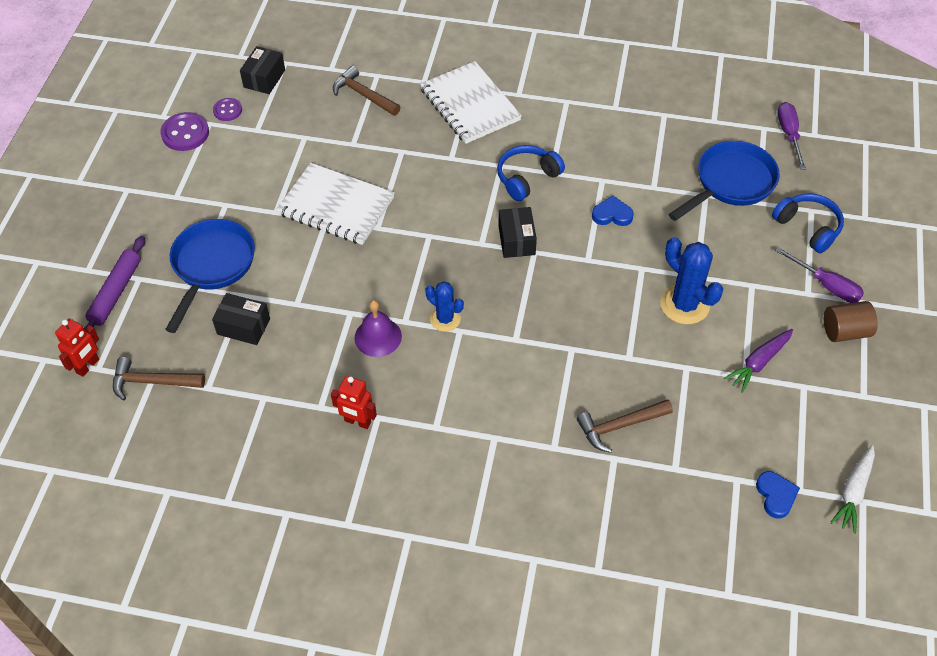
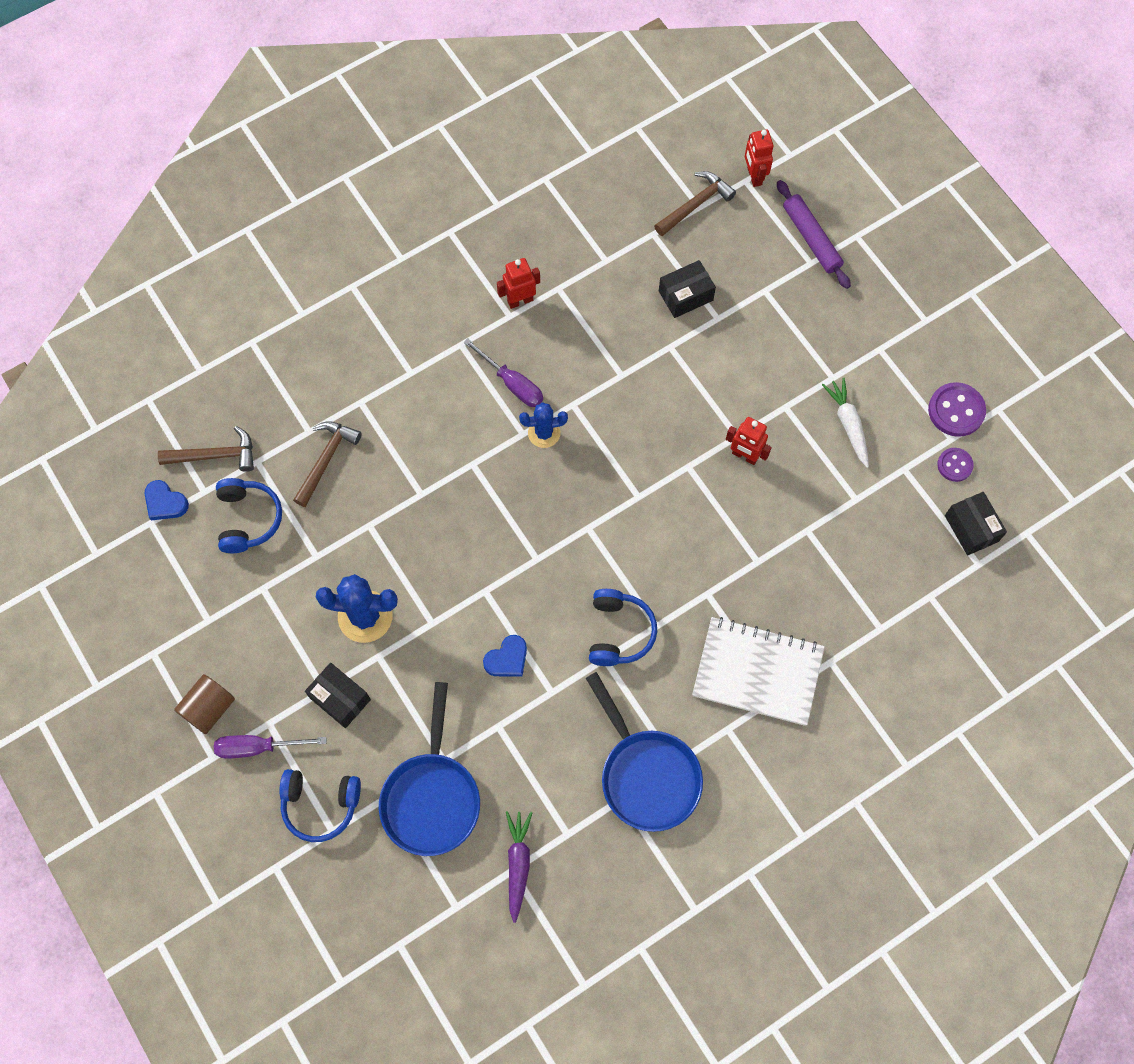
camera: 135 degrees right, 15 degrees up
blue pan [165,219,255,333] -> blue pan moved to [586,672,703,832]
white notebook [276,163,395,245] -> red robot [726,417,772,465]
brown hammer [333,66,400,116] -> brown hammer moved to [158,426,254,472]
purple bell [354,300,402,357] -> none
black box [498,207,537,258] -> black box moved to [305,663,371,728]
purple carrot [724,329,793,393] -> purple carrot moved to [506,811,533,923]
purple screwdriver [778,102,806,170] -> purple screwdriver moved to [463,338,543,407]
white carrot [830,445,875,534] -> white carrot moved to [822,378,869,468]
none -> blue headphones [216,478,282,553]

